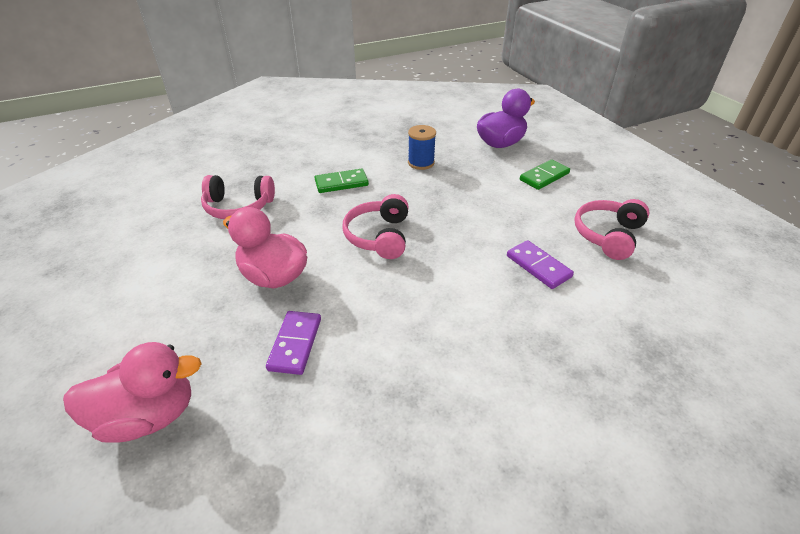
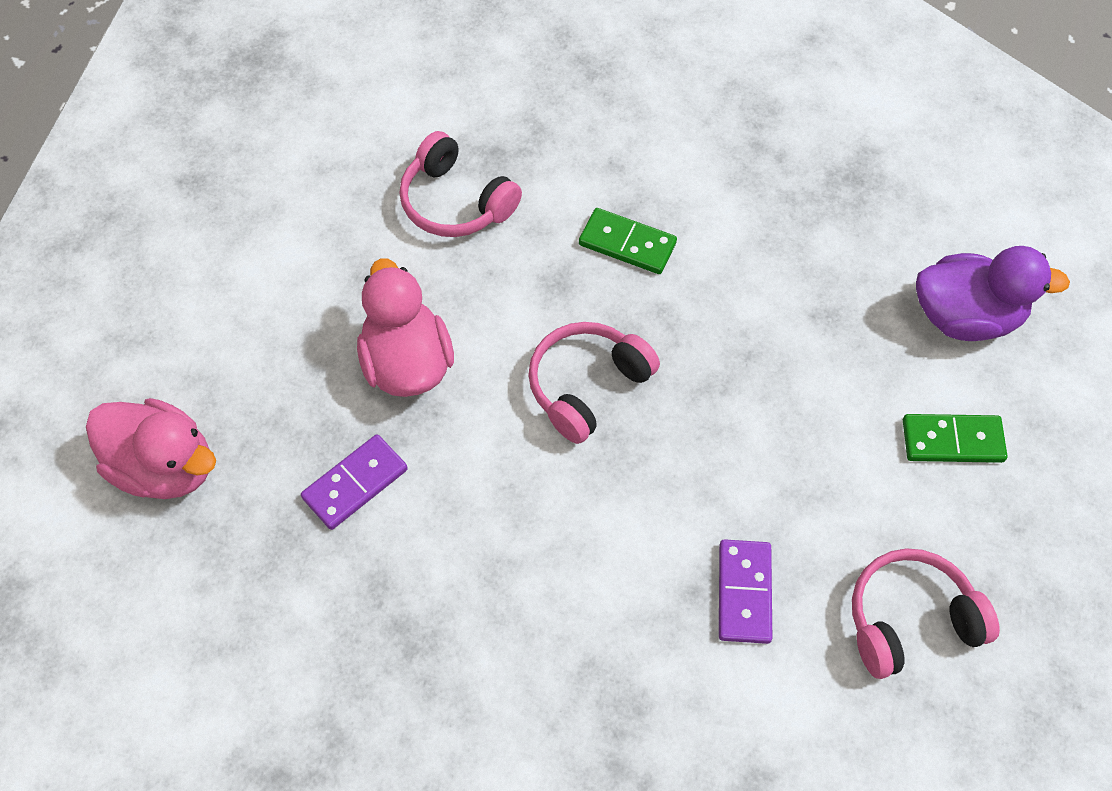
camera: 40 degrees right, 20 degrees up
blue spool [408,125,436,170] -> none

